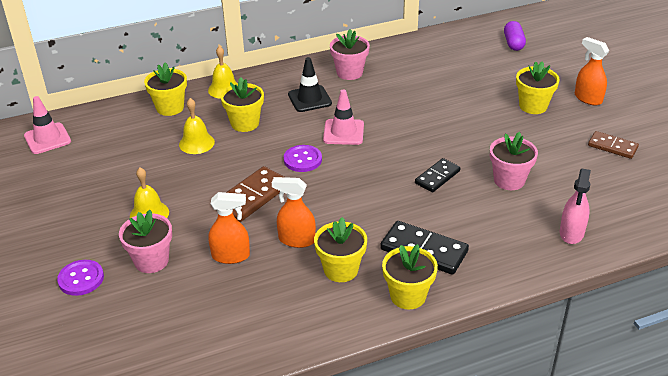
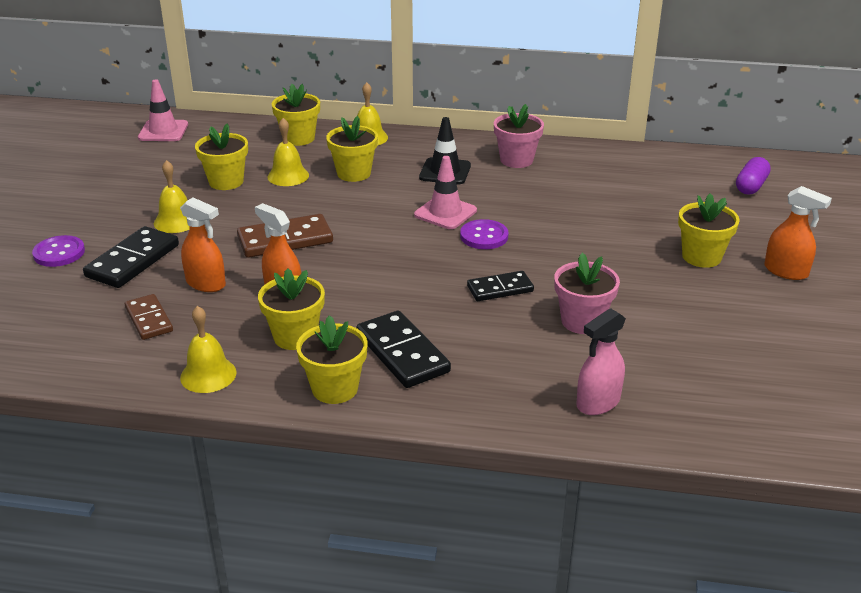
camera: 30 degrees right, 5 degrees down
pink flower pot [119,210,172,273] -> black domino [83,226,179,288]
purple button [284,145,322,172] -> purple button moved to [460,219,508,249]
orange spray bottle [575,37,609,105] -> orange spray bottle turned 135 degrees clockwise [764,186,832,280]
brown domino [588,131,639,159] -> brown domino moved to [125,294,173,340]
none -> yellow bell [180,306,237,393]
none -> yellow flower pot [195,124,248,190]

